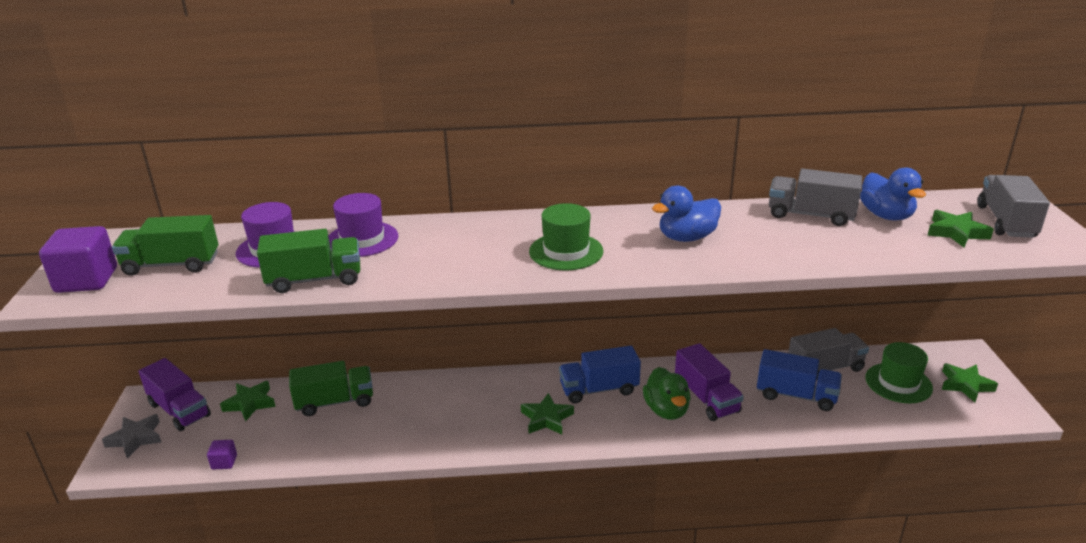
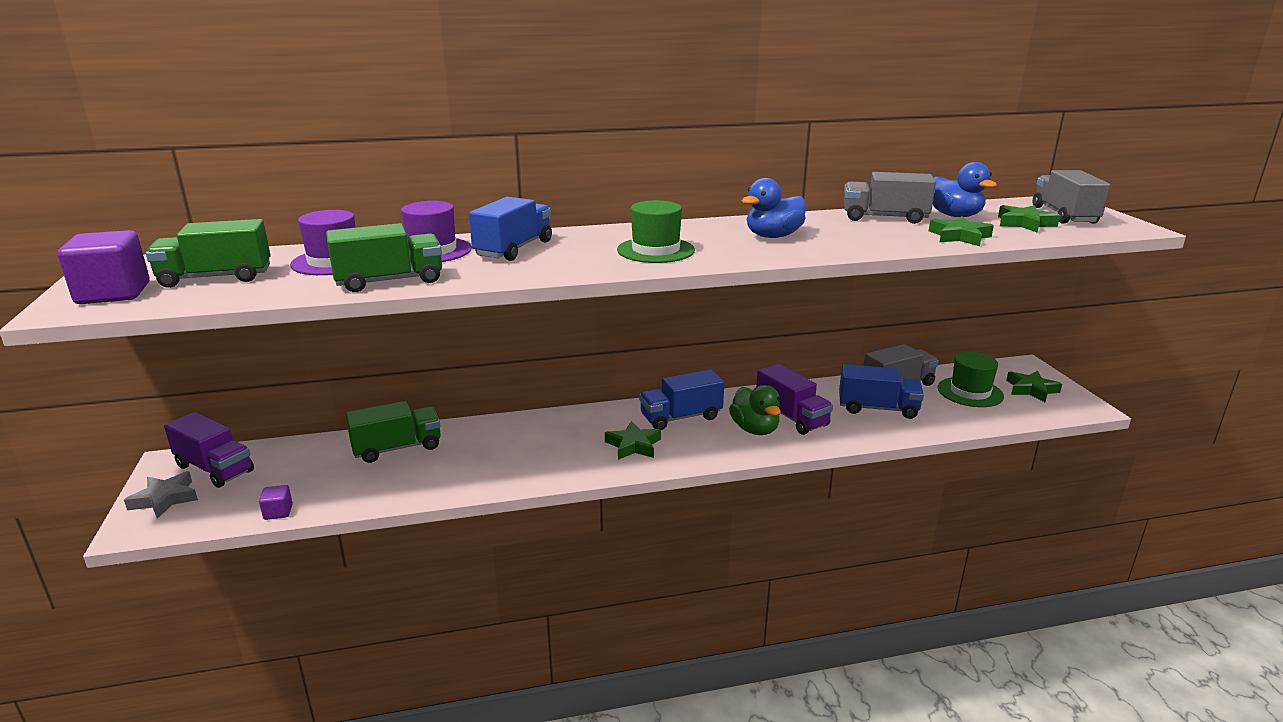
camera: 10 degrees left, 5 degrees down
green star [220,381,276,422] -> green star moved to [929,216,994,246]
none -> blue truck [469,197,552,261]

